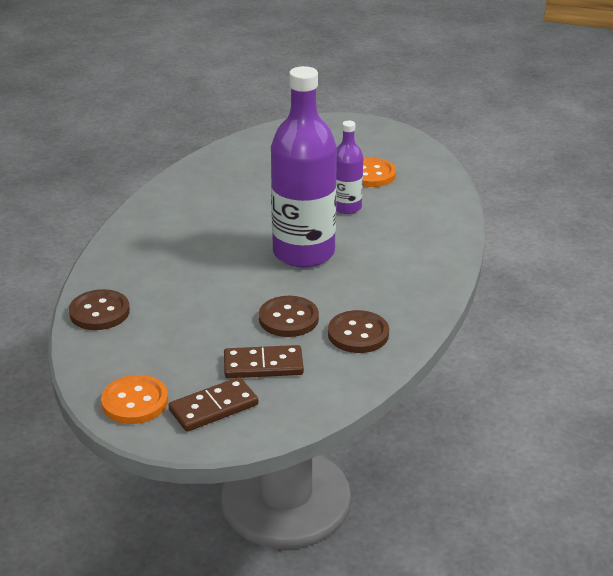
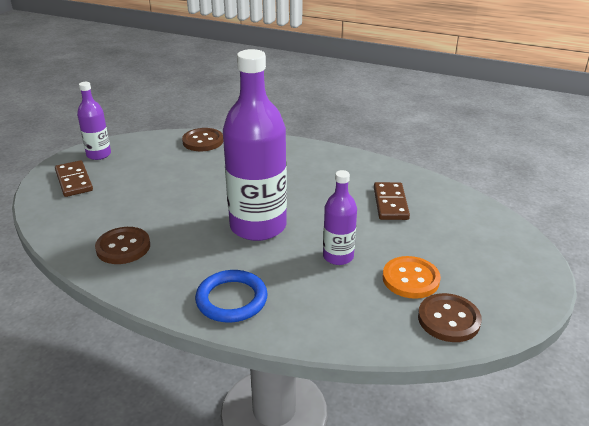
camera: 95 degrees right, 0 degrees up
orange button [101,375,168,424] -> purple bottle [77,82,111,160]
brown domino [224,345,304,378] -> brown domino moved to [374,182,410,220]
brown button [259,296,319,337] -> brown button moved to [418,293,482,342]
none -> blue ring [195,270,268,323]

